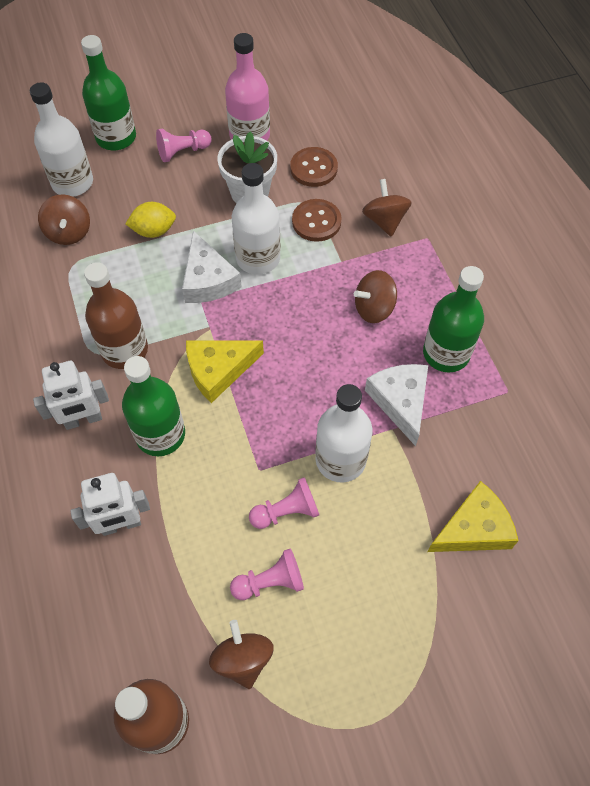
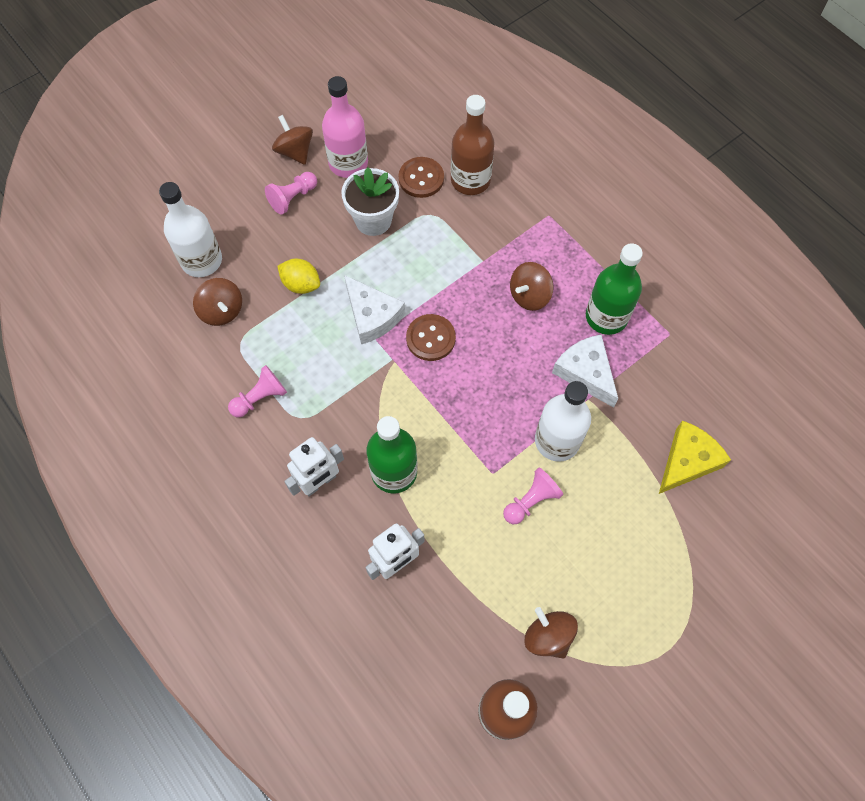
camera: 20 degrees left, 5 degrees up
green bottle [81,35,136,150] -> none
brown bottle [84,262,148,369] -> brown bottle moved to [451,95,495,195]
yellow lemon [125,202,176,238] -> yellow lemon turned 60 degrees clockwise [277,259,320,294]
yellow cheese [186,341,264,403] -> none
pink pawn [230,548,304,600] -> pink pawn moved to [228,365,287,417]
white bottle [232,163,281,275] -> none
brown button [292,199,342,242] -> brown button moved to [406,314,456,361]
brown spinning top [362,179,412,237] -> brown spinning top moved to [272,115,313,165]

